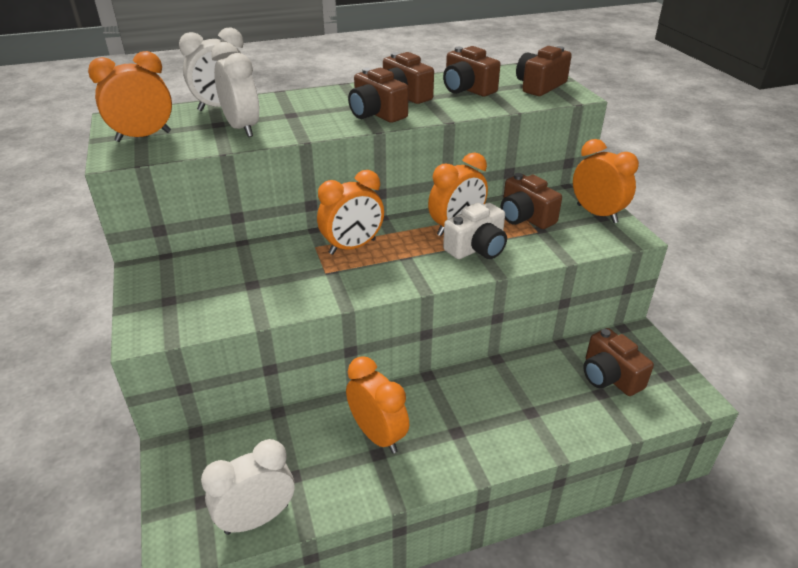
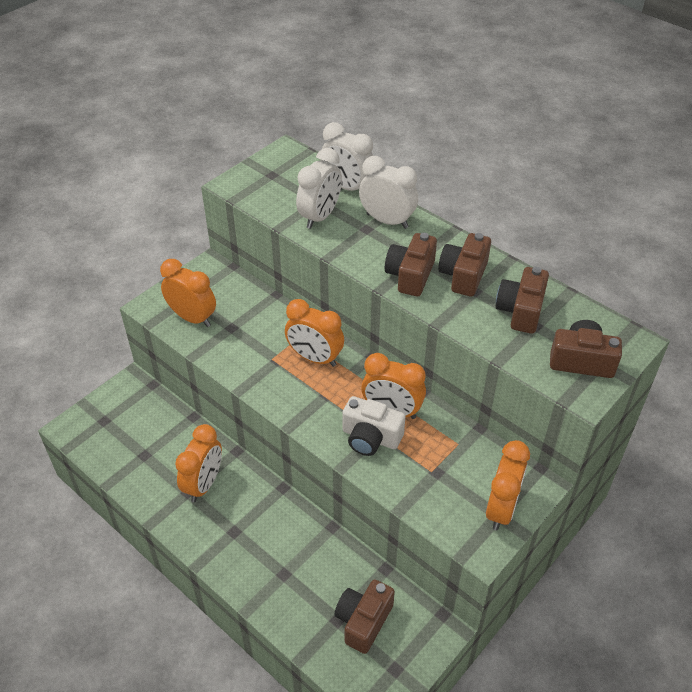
camera: 60 degrees right, 10 degrees up
orange clock [88,51,172,142] -> orange clock moved to [160,259,216,327]
white clock [201,439,294,535] -> white clock moved to [359,156,418,229]
brown camera [501,173,562,229] -> none

